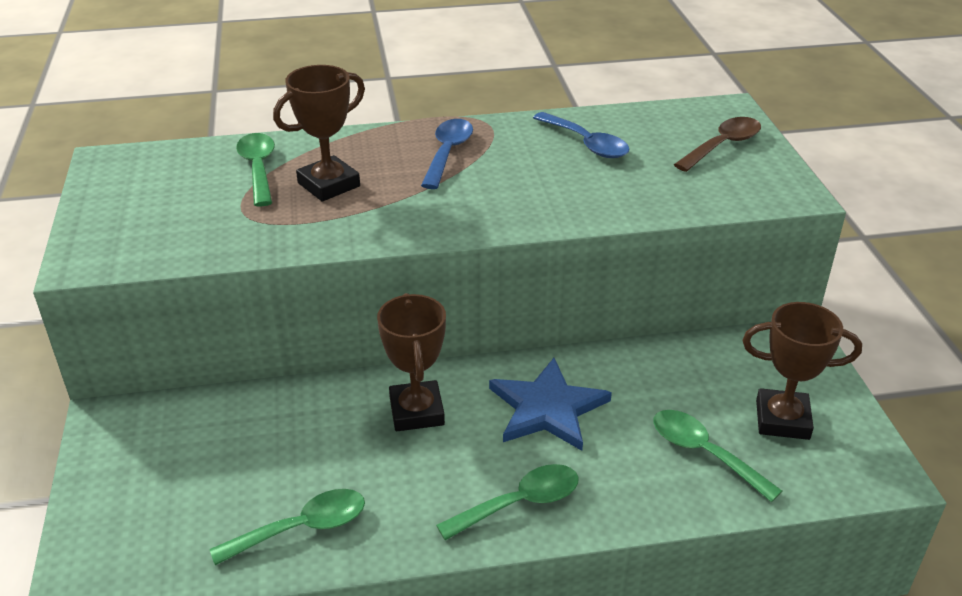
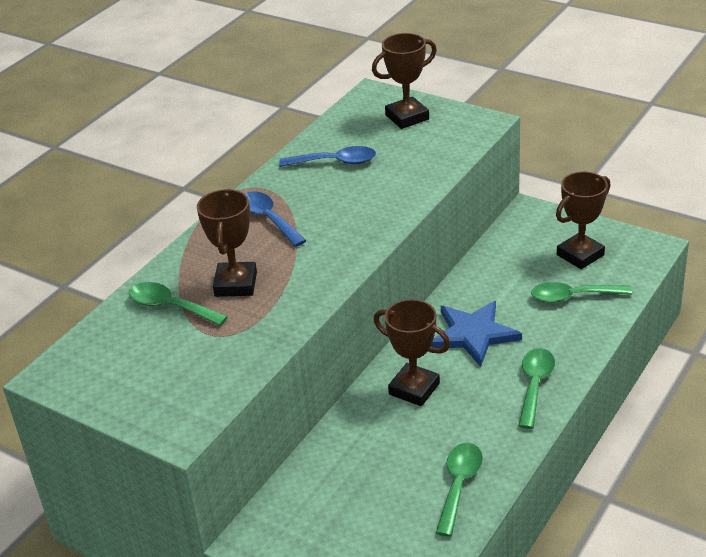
camera: 45 degrees left, 0 degrees up
brown spoon [674,117,761,172] -> brown trophy [372,33,437,129]

